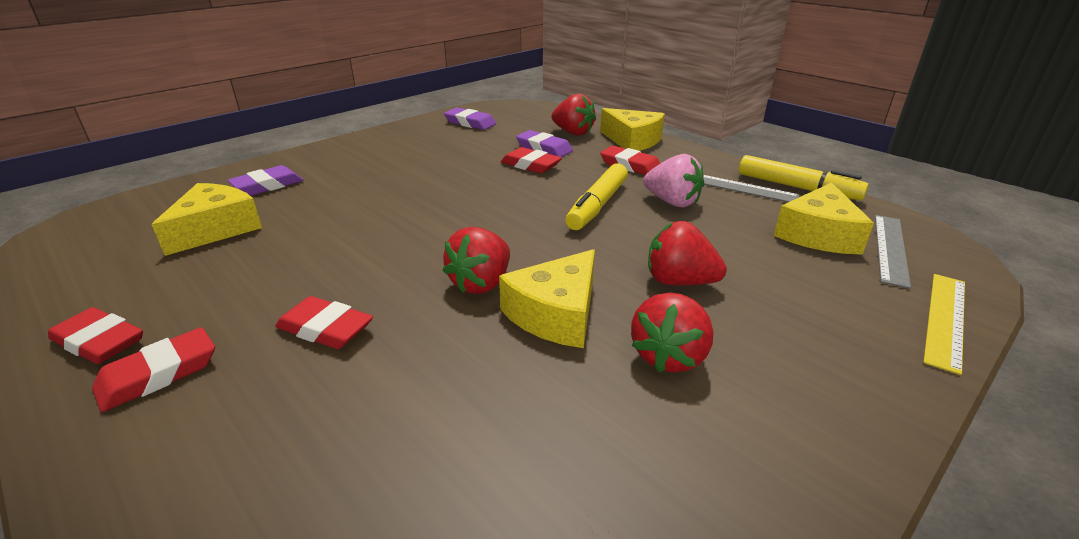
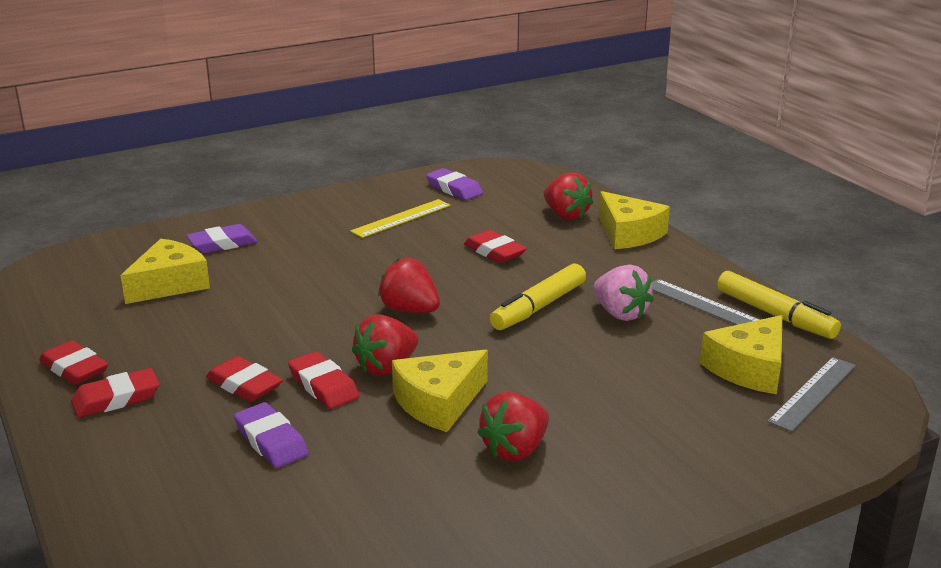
camera: 15 degrees right, 5 degrees down
purple eraser [516,130,573,157] -> purple eraser moved to [234,402,309,468]
red eraser [600,145,660,175] -> red eraser moved to [288,351,359,409]
red strawberry [648,221,727,285] -> red strawberry moved to [378,258,440,313]
yellow ruler [923,274,965,375] -> yellow ruler moved to [350,199,451,238]

